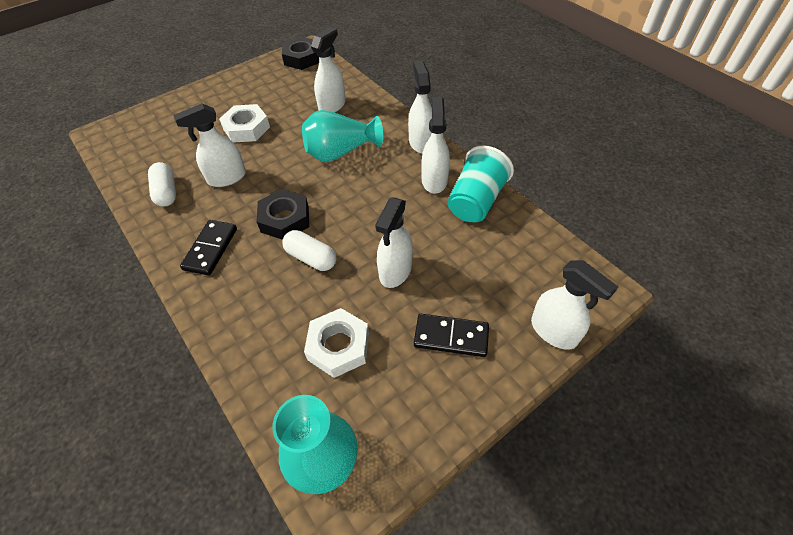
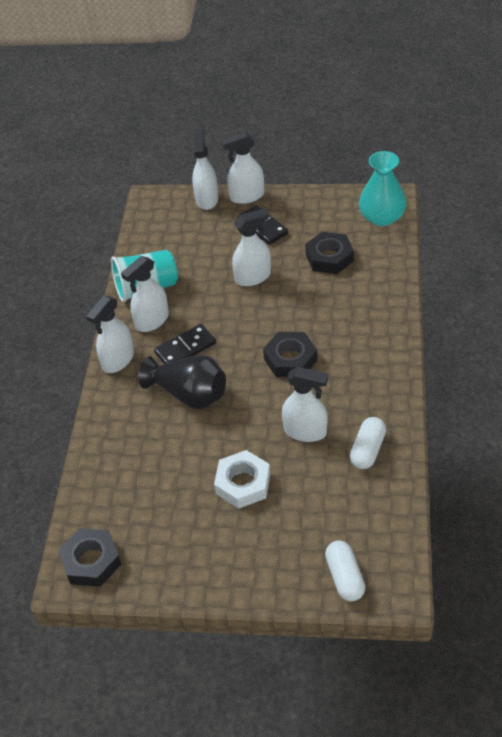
camera: 135 degrees left, 5 degrees down
black domino [180,220,237,276] -> black domino moved to [154,324,216,364]
white capsule [282,230,337,271] -> white capsule moved to [325,541,365,601]
turquoise vase [302,110,383,162] -> black vase [138,355,226,409]
white nut [304,308,369,378] -> black nut [305,232,354,274]
white spray bottle [311,27,346,113] -> white spray bottle moved to [221,132,264,204]

